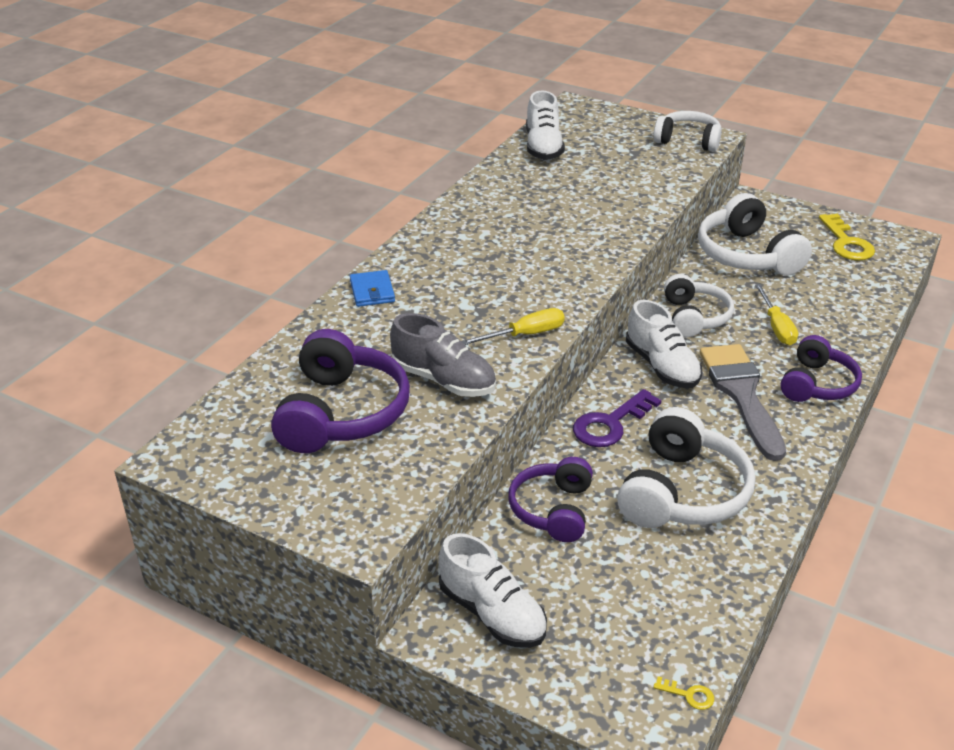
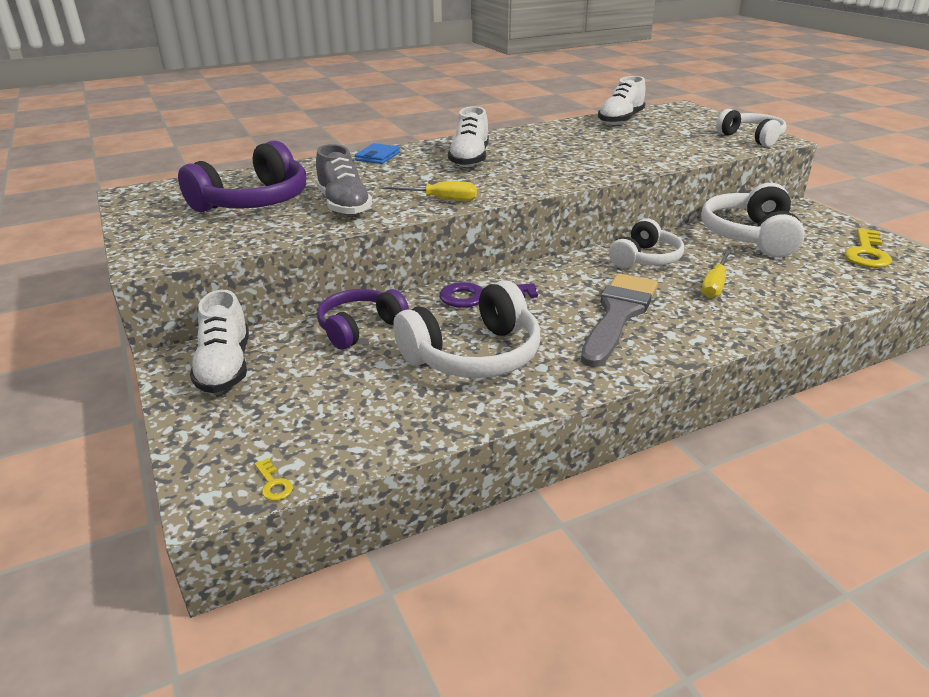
camera: 35 degrees right, 5 degrees down
white shoe [626,300,702,388] -> white shoe moved to [448,106,489,167]
purple headphones [781,335,862,402] -> none

